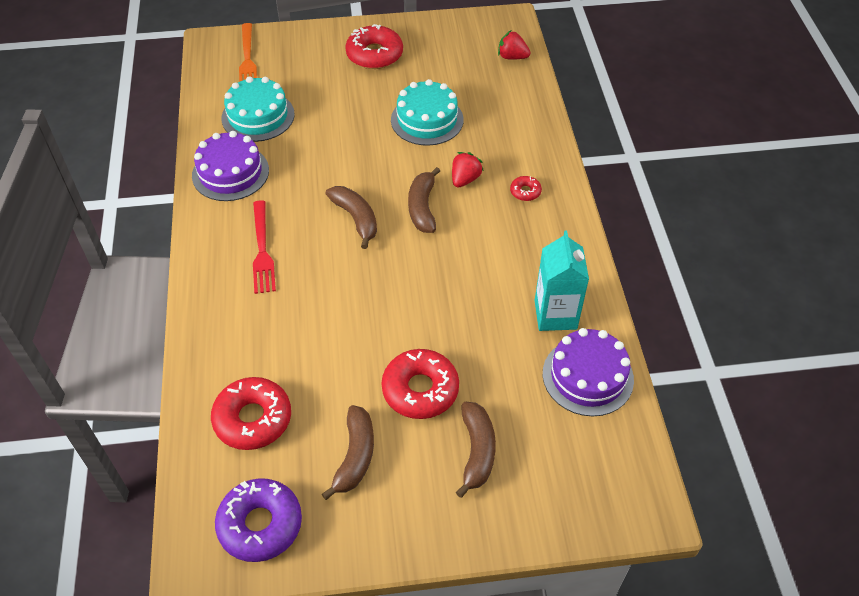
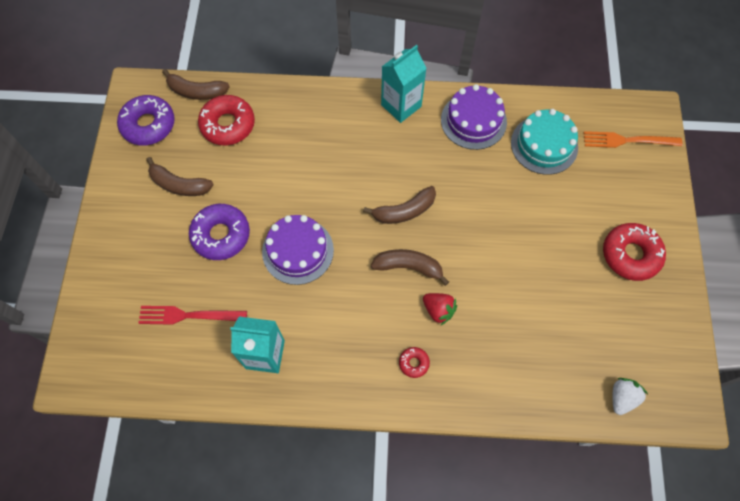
camera: 100 degrees right, 15 degrees up
red fork [253,200,276,294] -> red fork moved to [138,306,247,325]
red donut [381,349,459,419] -> purple donut [189,204,250,260]
turquoise cake [391,79,464,146] -> none
brown banana [456,402,496,498] -> brown banana moved to [162,69,230,100]
red strawberry [498,31,531,60] -> white strawberry [613,378,648,415]
purple cake [543,328,634,416] -> purple cake moved to [262,215,334,285]
none -> turquoise carton [381,45,427,123]

